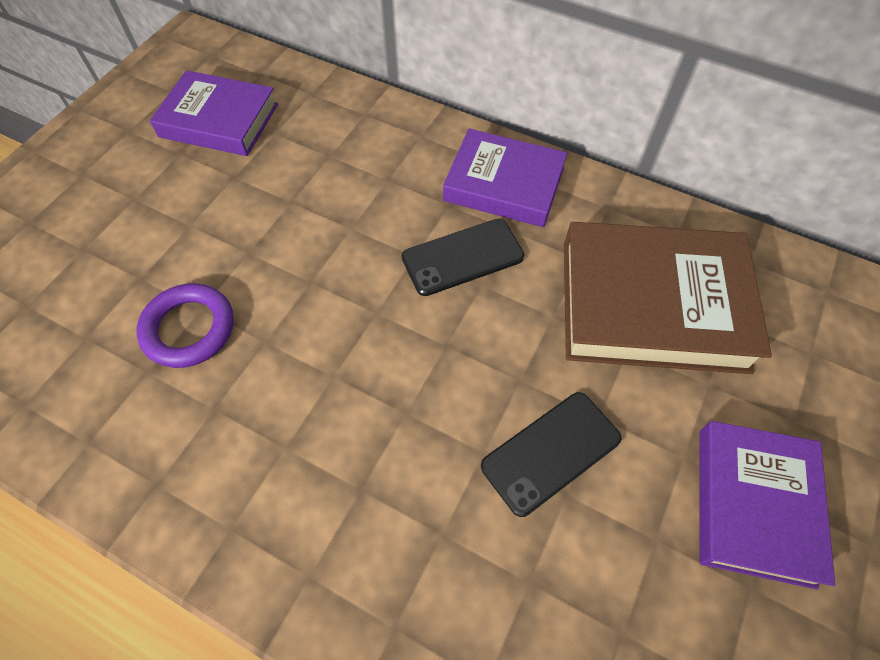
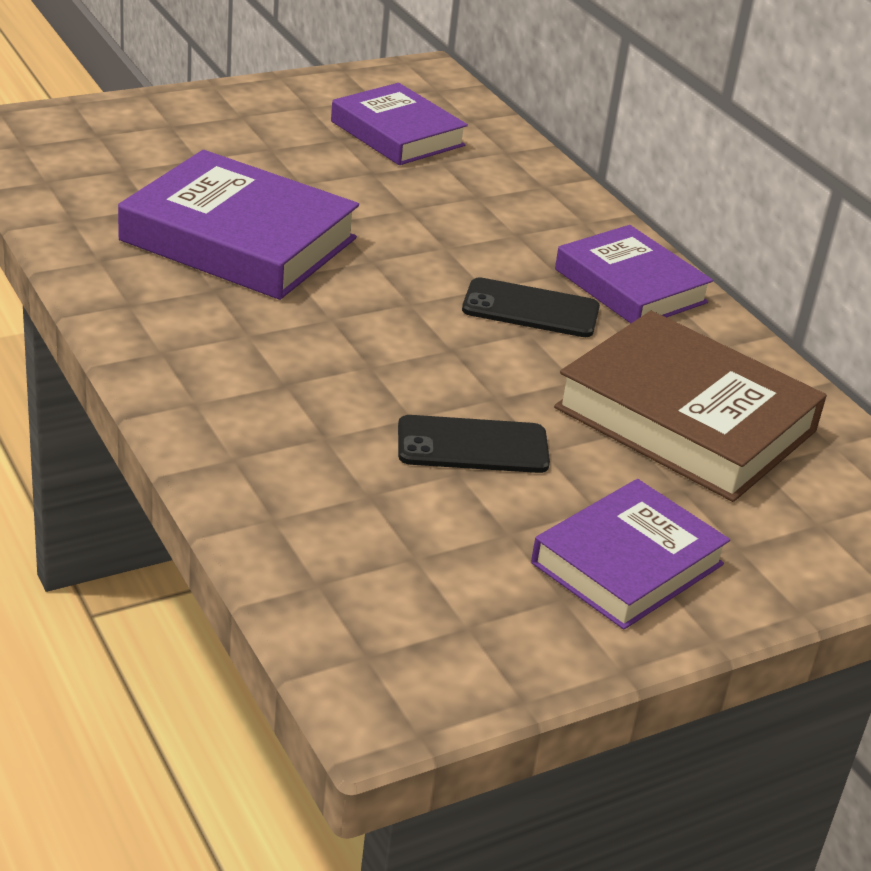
camera: 30 degrees right, 25 degrees down
purple ring [136,283,234,368] -> purple book [118,150,359,300]

